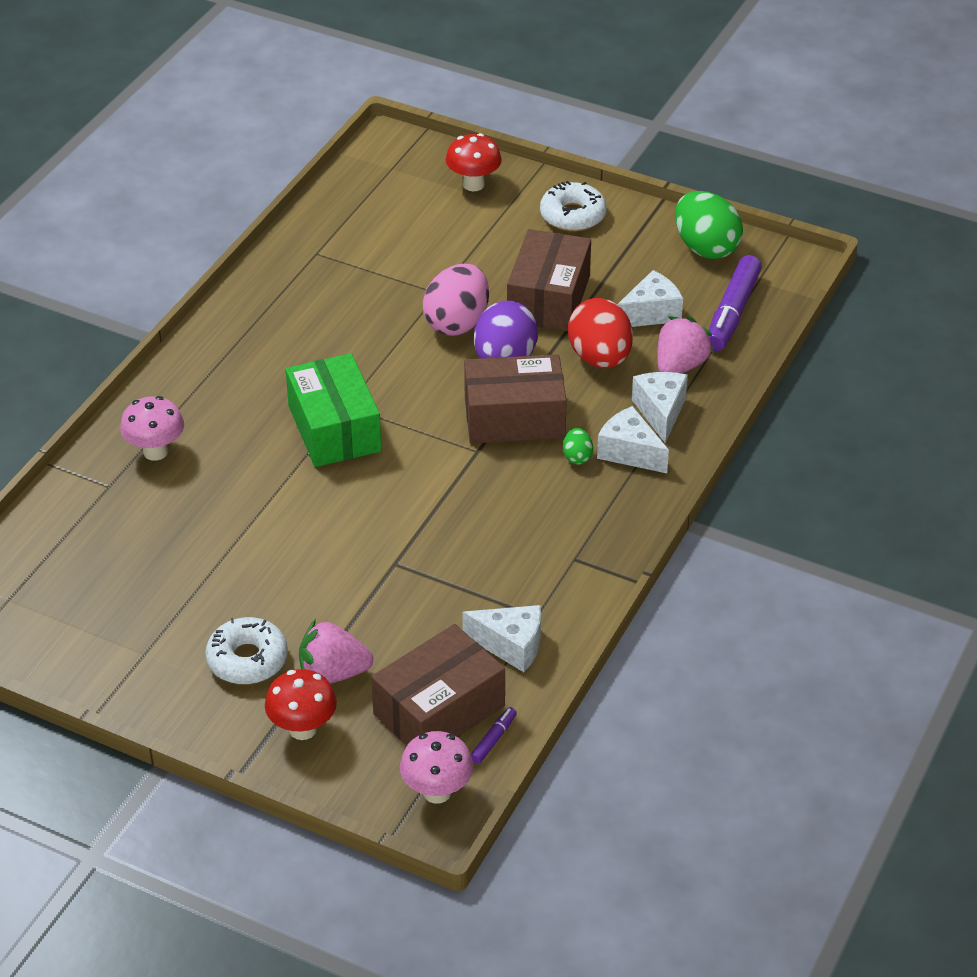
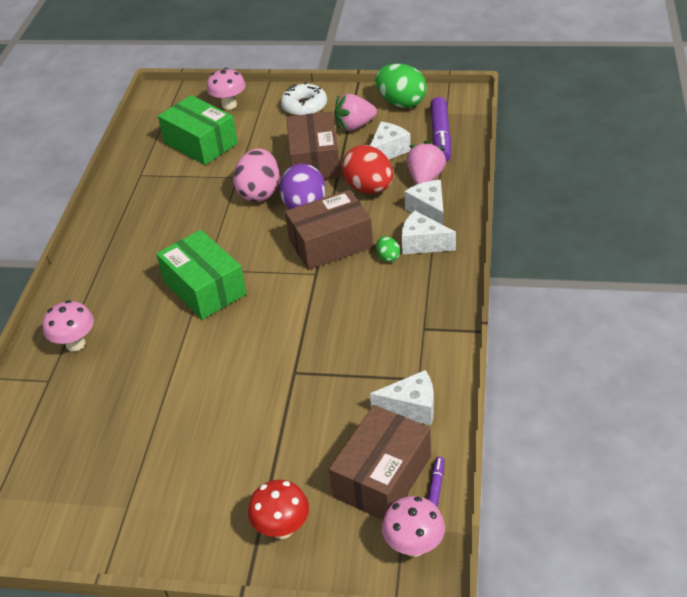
camera: 15 degrees left, 0 degrees up
white donut [205,617,288,684] -> none
pink strawberry [299,619,373,684] -> pink strawberry moved to [334,94,377,131]
red mushroom [446,133,502,191] -> pink mushroom [207,68,246,110]
none -> green box [158,95,238,165]

